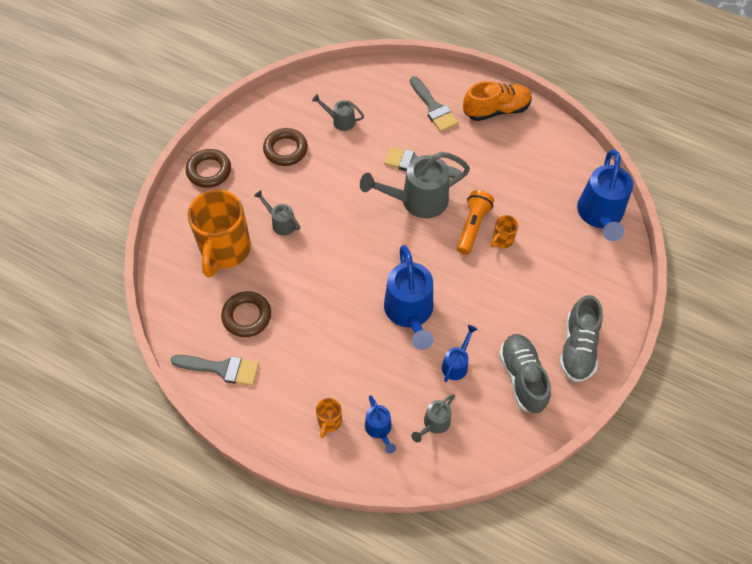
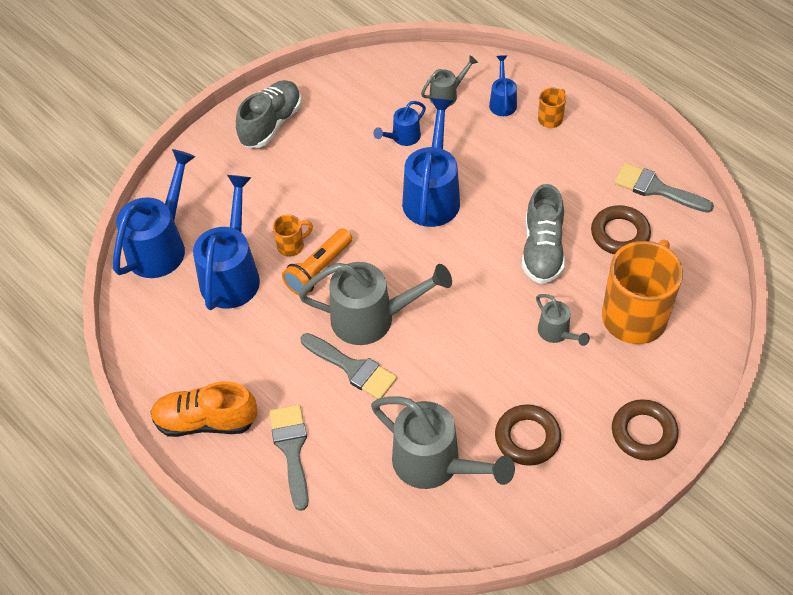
camera: 160 degrees left, 5 degrees down
grey watering can [312,94,364,131] -> grey watering can [371,396,515,489], size x1.98
grey shoe [499,334,551,413] -> grey shoe moved to [522,184,565,284]
none -> blue watering can [193,175,260,310]

